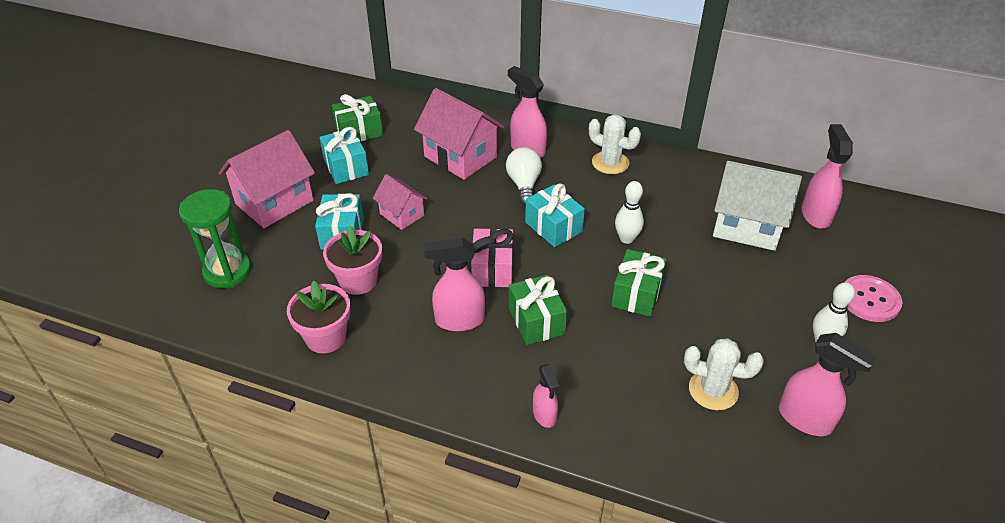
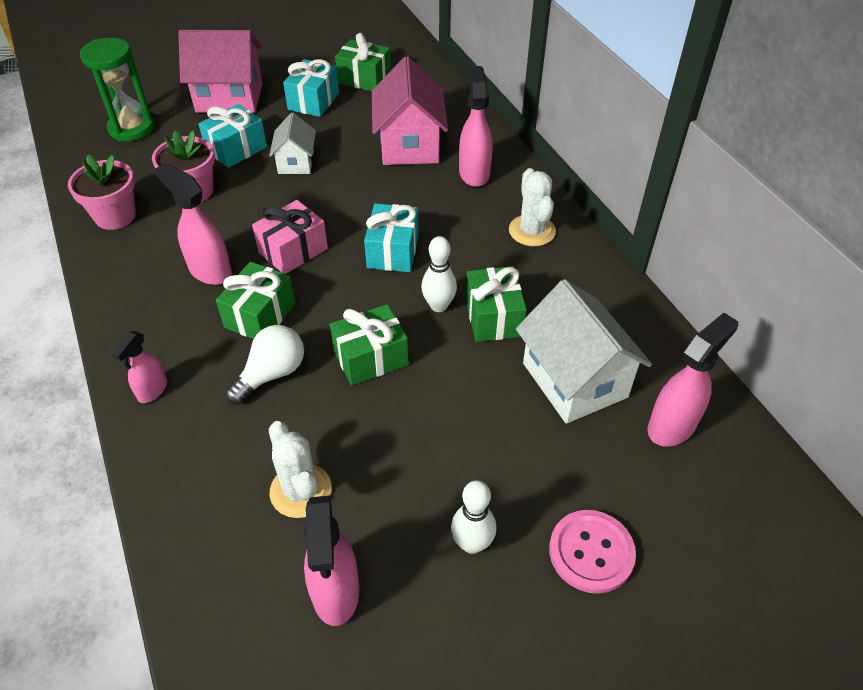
camera: 45 degrees right, 5 degrees up
pink house [373,174,428,230] -> white house [269,113,316,174]
white light bulb [506,147,542,206] -> white light bulb moved to [225,325,304,404]
none -> green gift [465,266,527,342]

